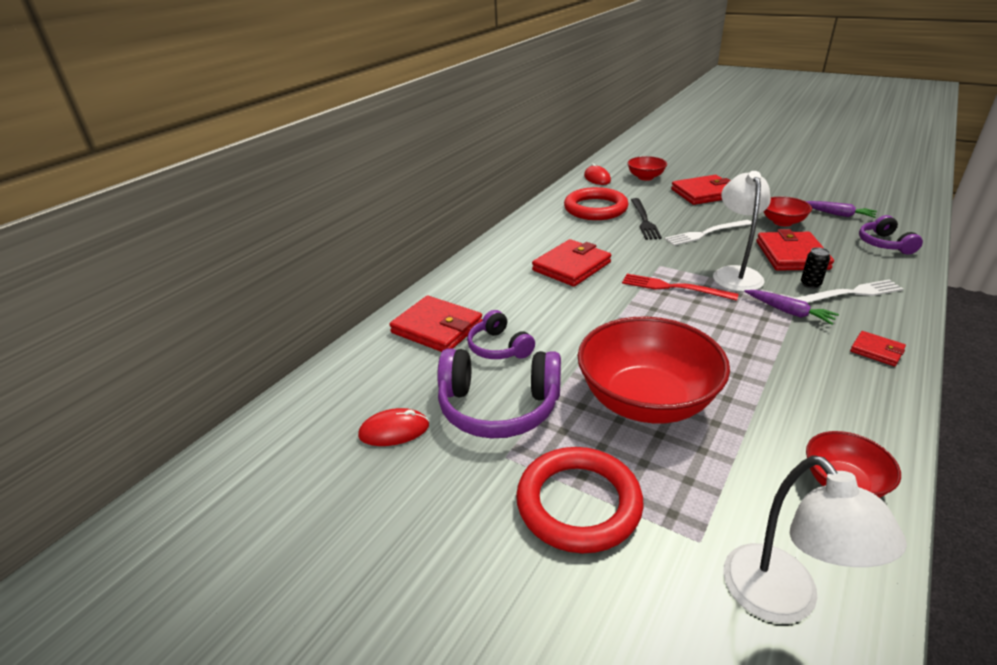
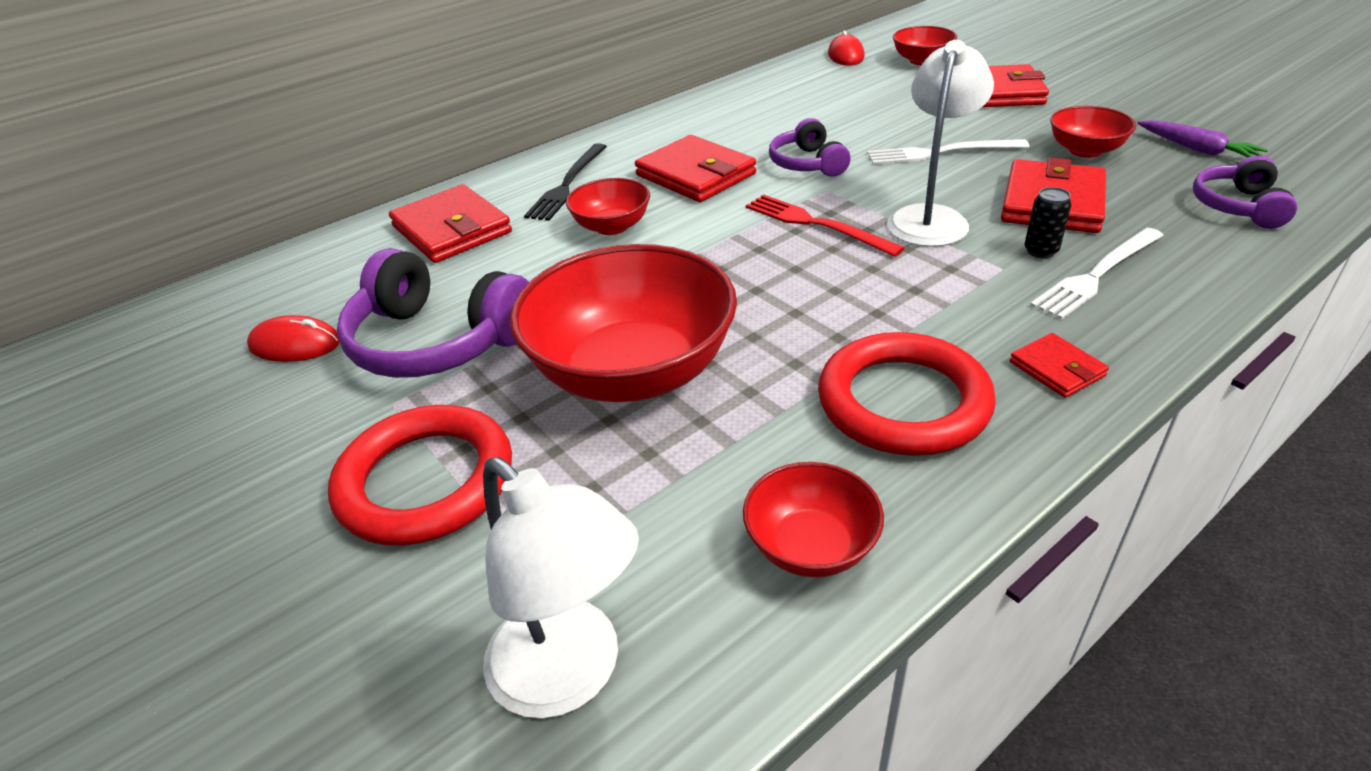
camera: 20 degrees right, 5 degrees up
purple headphones [467,310,535,359] -> purple headphones moved to [769,118,851,177]
red wallet [532,239,611,287] -> red wallet turned 75 degrees clockwise [635,135,756,202]
red ring [564,187,628,220] -> red ring moved to [818,332,996,456]
black fork [631,198,662,240] -> black fork moved to [524,143,607,221]
white lamp [723,455,907,624] -> white lamp turned 45 degrees counterclockwise [483,457,639,719]
purple carrot [744,290,839,325] -> none
white fork [793,280,903,303] -> white fork turned 135 degrees clockwise [1030,228,1164,320]
none -> red bowl [566,178,650,235]

